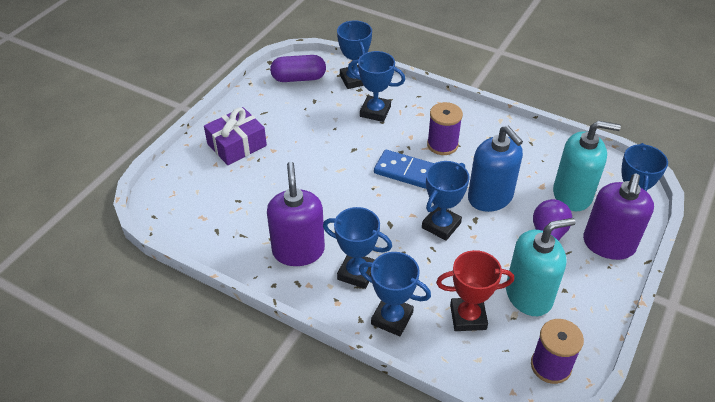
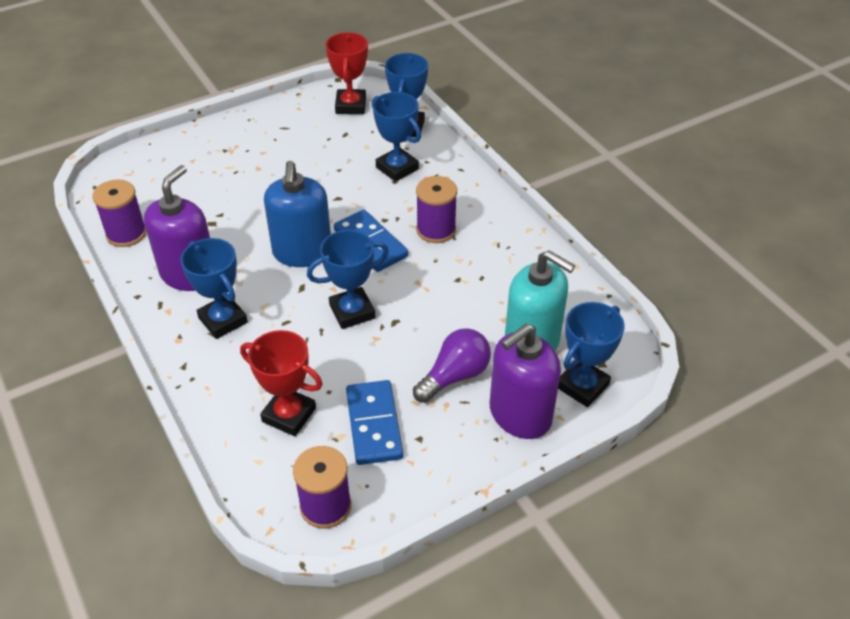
camera: 30 degrees right, 0 degrees up
purple gift [204,107,267,165] -> none
purple capsule [270,55,326,82] -> red trophy [326,32,368,114]
blue trophy [359,252,431,336] -> none
blue soap dispenser [468,126,523,212] -> blue soap dispenser moved to [264,161,331,267]
turquoise soap dispenser [506,218,575,316] -> blue domino [346,380,403,465]
none -> purple spool [92,179,146,247]

